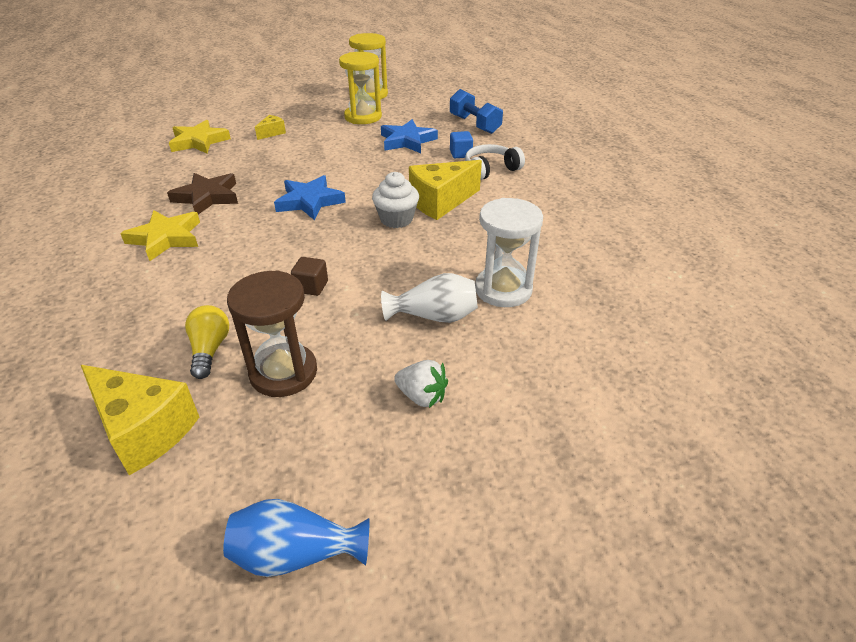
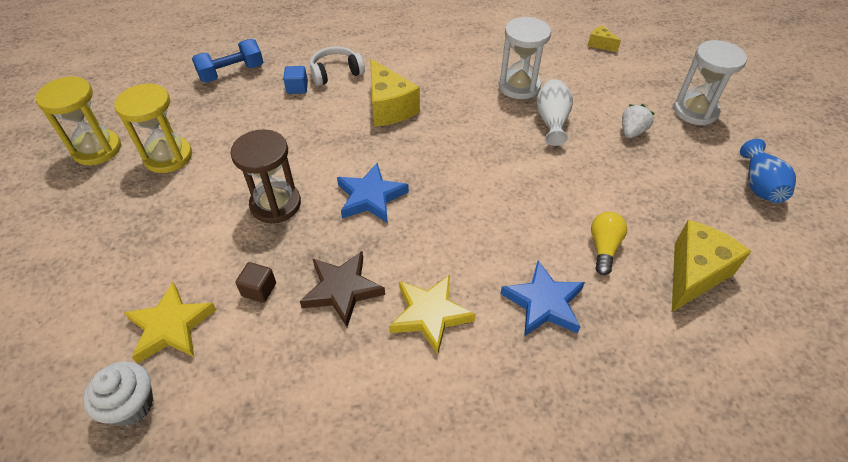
camera: 85 degrees left, 10 degrees up
yellow light bulb [185,305,229,379] -> yellow light bulb turned 105 degrees clockwise [591,212,627,275]
brown hourglass [227,270,317,397] -> brown hourglass moved to [230,129,301,223]
yellow cheese [255,115,286,140] -> yellow cheese moved to [588,25,621,52]
brown cube [291,257,328,296] -> brown cube moved to [236,262,276,303]
white cupcake [372,172,419,228] -> white cupcake moved to [83,361,153,426]
blue star [381,119,438,153] -> blue star moved to [500,261,585,336]
white headphones [465,144,525,180] -> white headphones turned 90 degrees clockwise [310,46,365,86]
none -> white hourglass [673,40,747,125]

